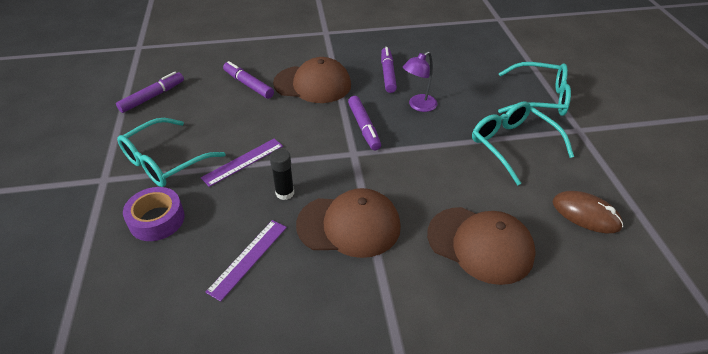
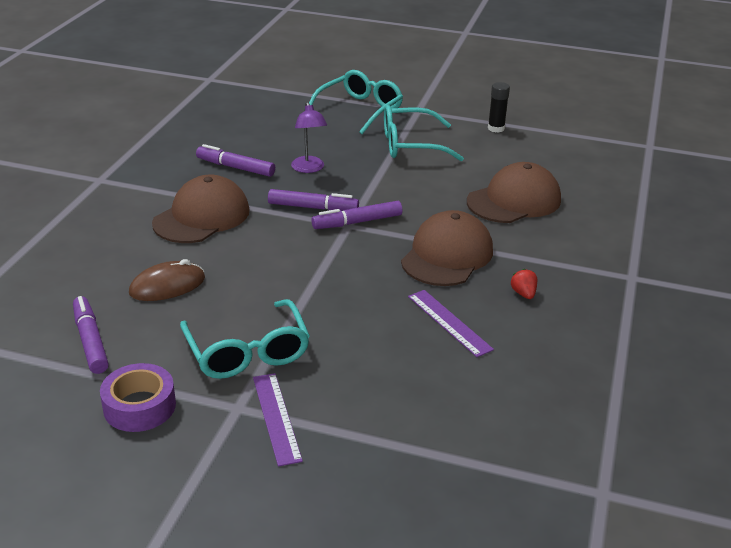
camera: 65 degrees left, 10 degrees down
purple tape [123,187,185,241] -> purple tape moved to [100,363,176,432]
purple ruler [201,139,283,187] -> purple ruler moved to [253,373,303,466]
purple marker [223,61,274,99] -> purple marker moved to [311,201,402,229]
black glue stick [270,149,294,200] -> black glue stick moved to [488,82,510,132]
brown mouse [553,191,623,233] -> brown mouse moved to [129,259,205,301]
none -> red strawberry [511,269,537,299]

